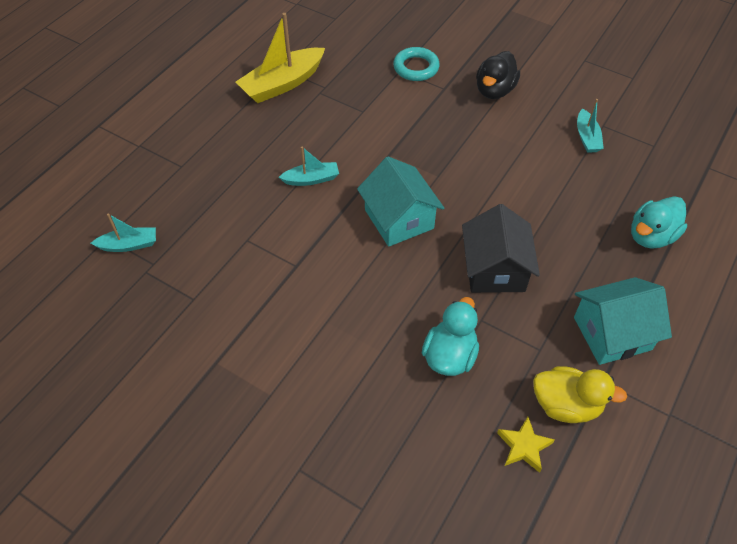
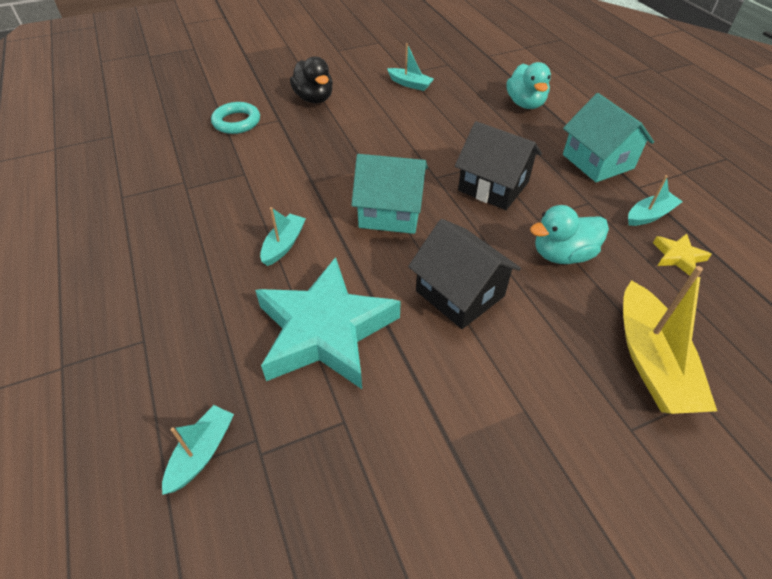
camera: 55 degrees left, 5 degrees down
yellow boat [236,13,325,103] -> yellow boat moved to [623,266,717,414]
turquoise duck [422,297,479,376] -> turquoise duck turned 75 degrees counterclockwise [530,205,609,264]
yellow duck [533,366,627,423] -> turquoise boat [628,175,683,226]
turquoise house [574,277,672,365] -> turquoise house turned 45 degrees counterclockwise [563,93,654,182]
none -> turquoise star [255,257,401,389]
none -> black house [408,219,521,329]

